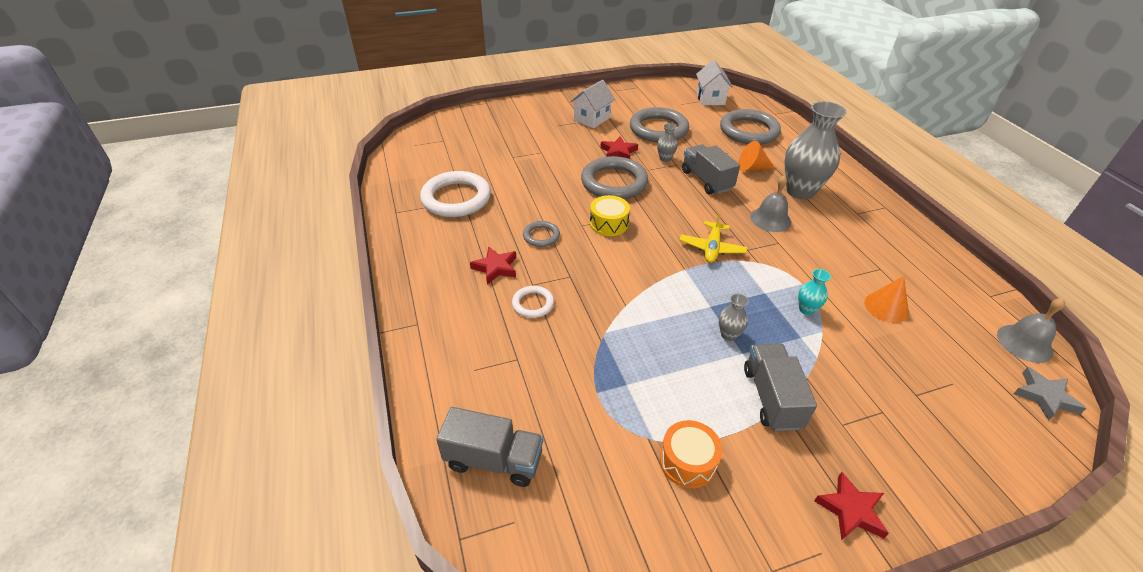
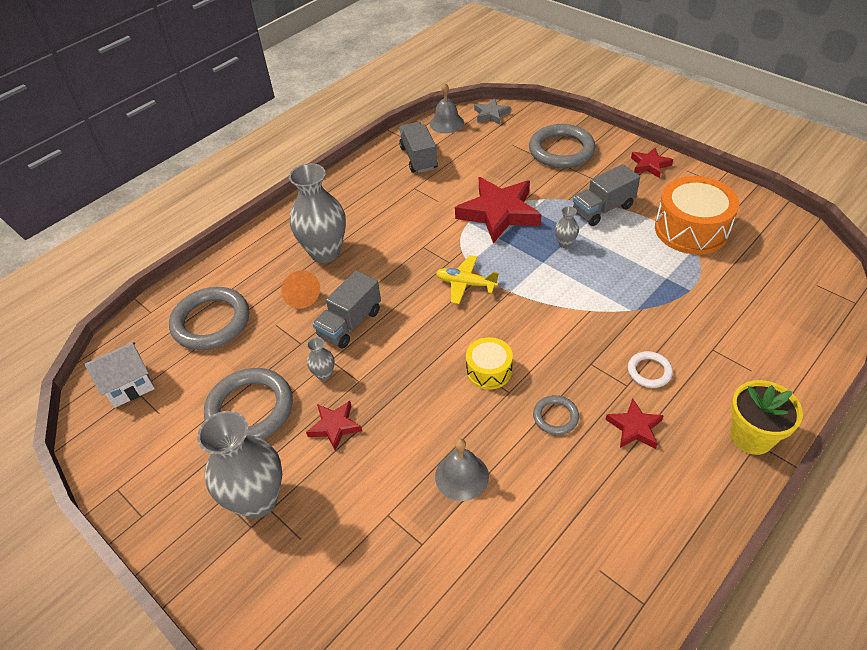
camera: 115 degrees left, 5 degrees up
white ring [420,171,491,217] -> none
grey truck [436,407,543,487] -> grey truck moved to [399,122,438,173]
white house [570,80,615,129] -> grey vase [197,411,282,519]
grey ring [581,156,648,199] -> grey ring moved to [529,124,595,168]
orange drum [660,420,722,488] -> orange drum [655,176,739,254], size x1.81
yellow plane [680,211,747,263] -> yellow plane turned 150 degrees counterclockwise [436,255,499,304]
grey bell [750,175,791,232] -> grey bell moved to [435,438,489,501]
turquoise vase [798,269,831,315] -> red star [455,177,542,244]
orange cone [864,276,909,323] -> none
none -> yellow flower pot [730,380,803,455]

